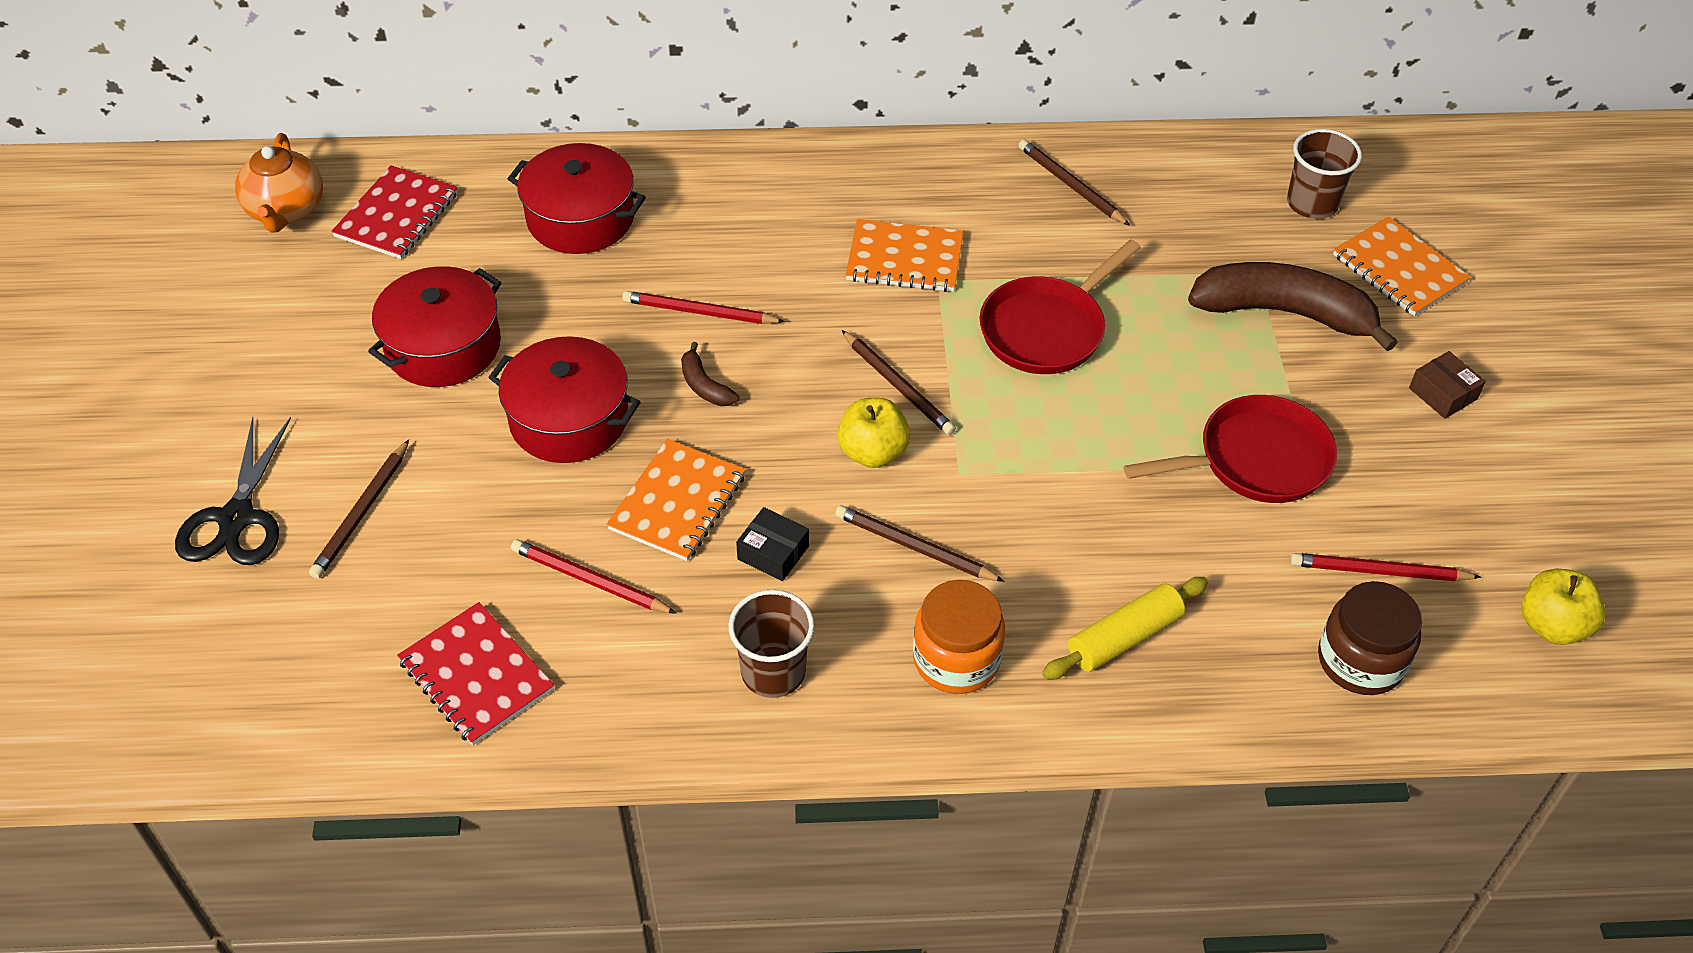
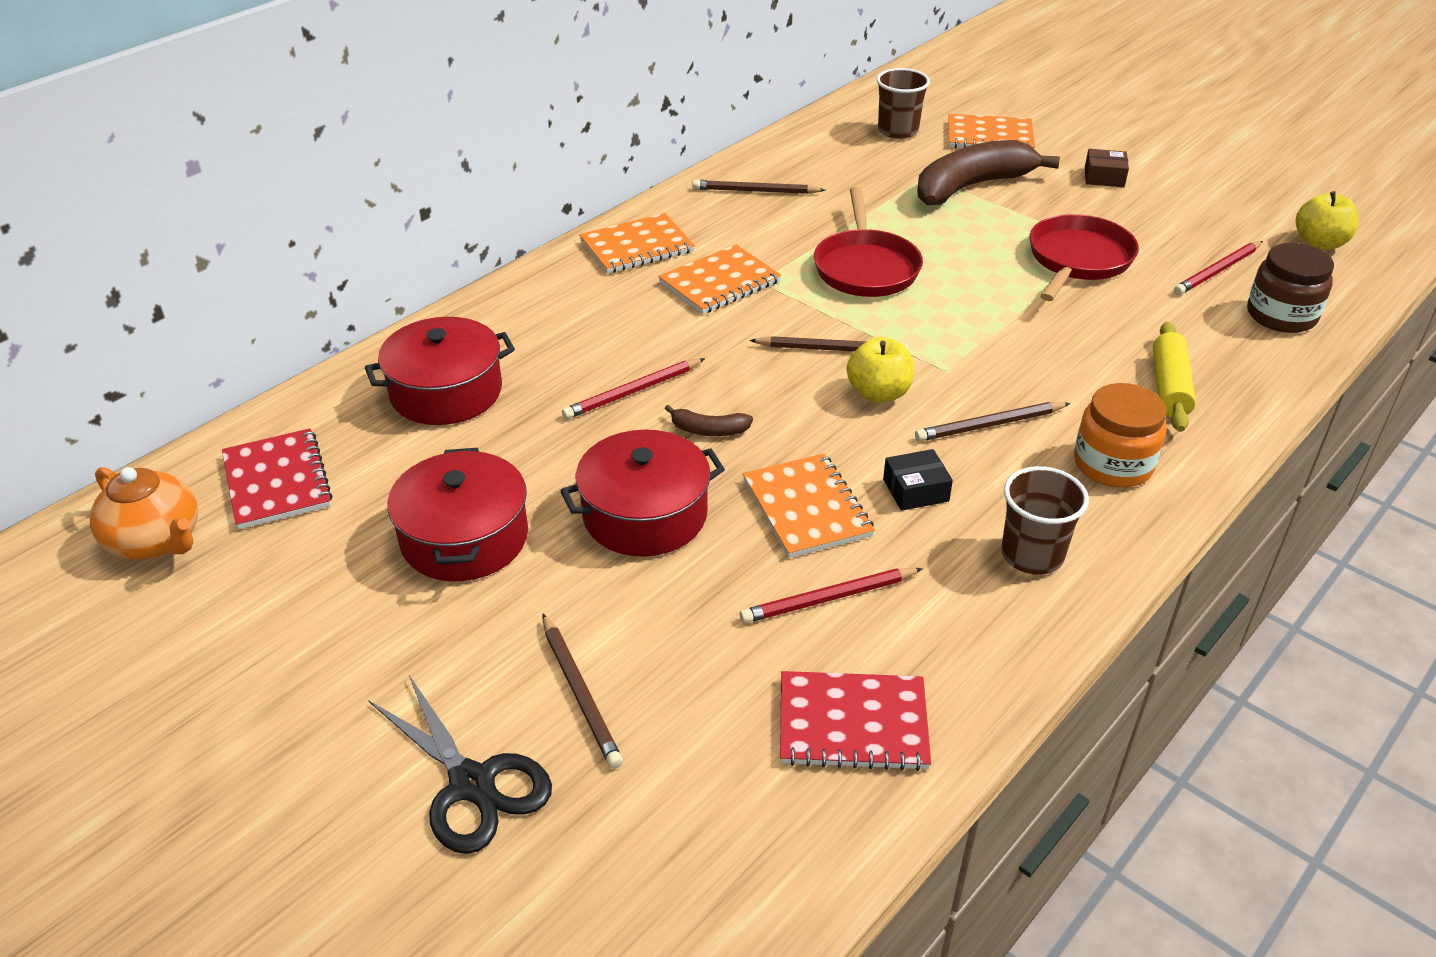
camera: 45 degrees left, 10 degrees down
none -> orange notebook [579,213,695,274]

